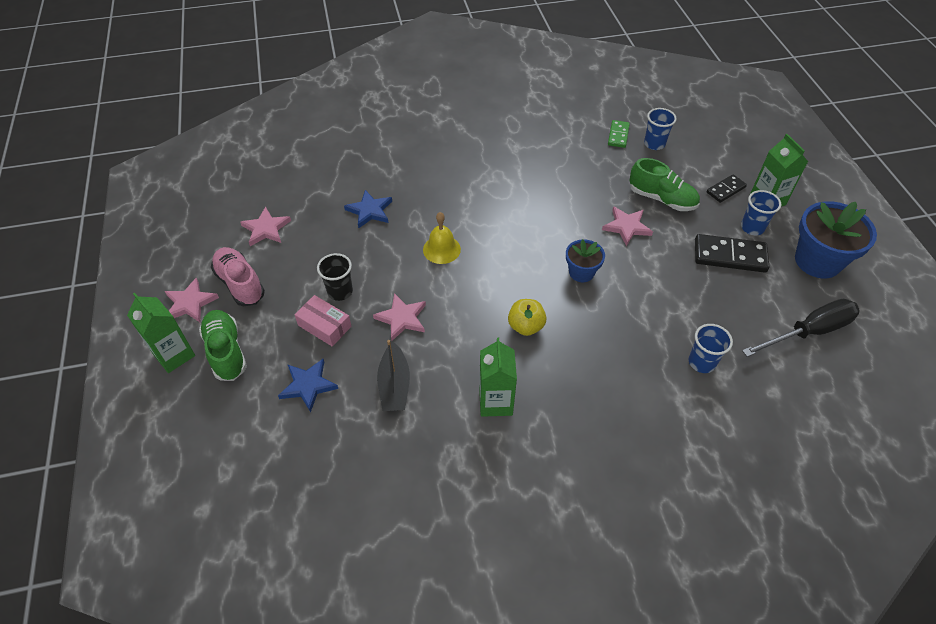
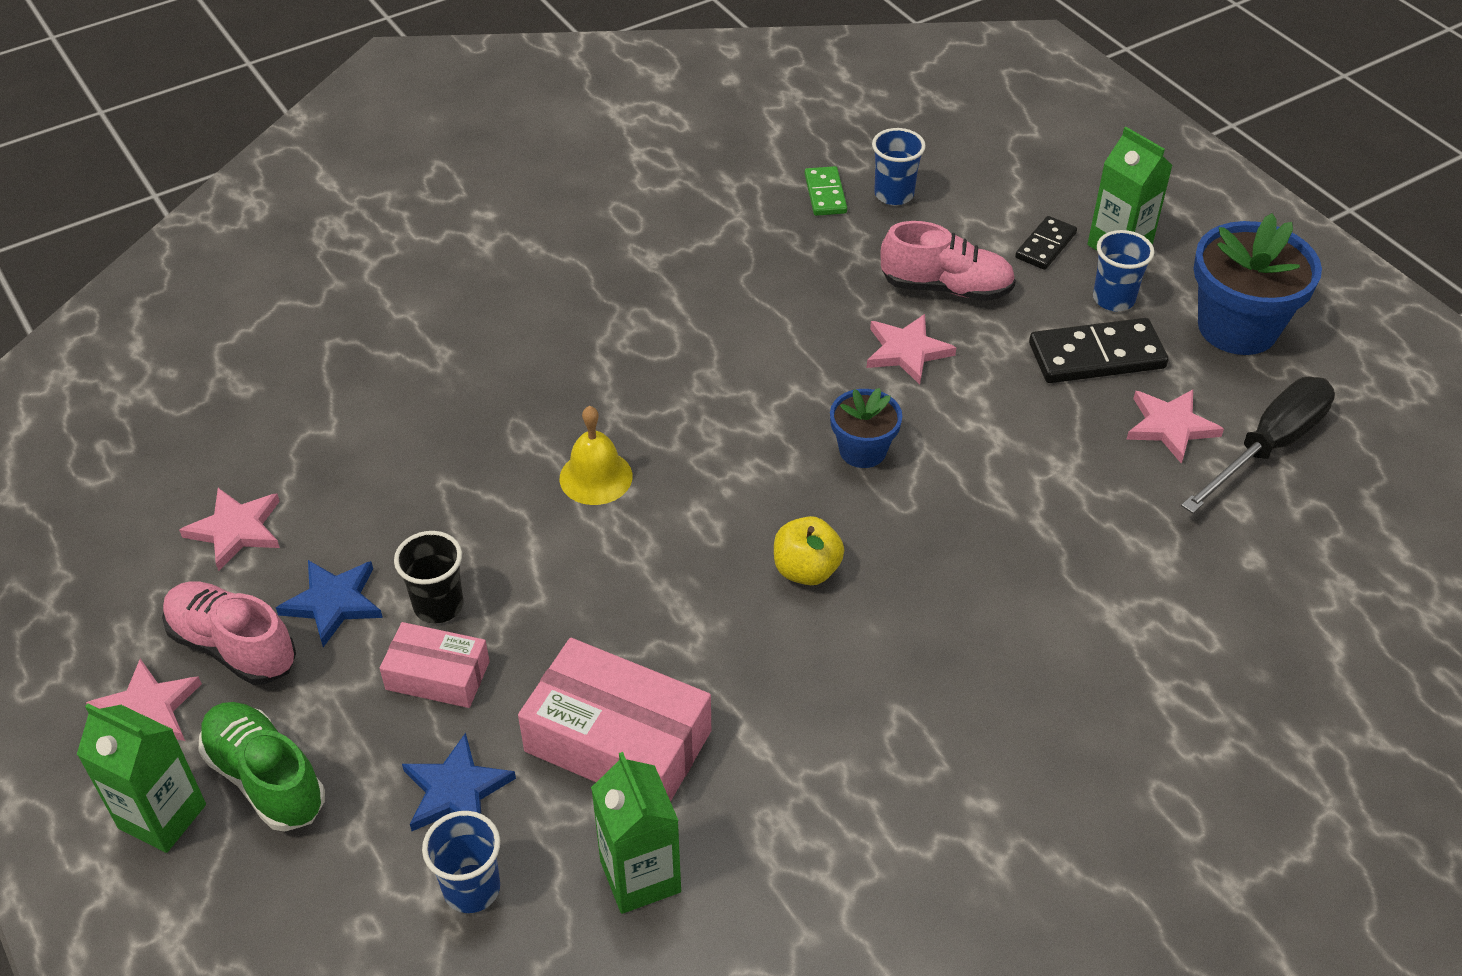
camera: 20 degrees left, 5 degrees down
blue star [344,190,392,229] -> blue star moved to [276,560,383,647]
pink star [373,293,426,341] -> pink star moved to [1126,389,1224,464]
black boat [377,340,410,411] -> pink box [518,638,711,802]
green carton [479,338,517,417] -> green carton moved to [591,752,681,914]
green shoe [629,158,700,211] -> pink shoe [881,221,1016,301]
blue cup [689,324,733,373] -> blue cup moved to [422,811,500,913]

